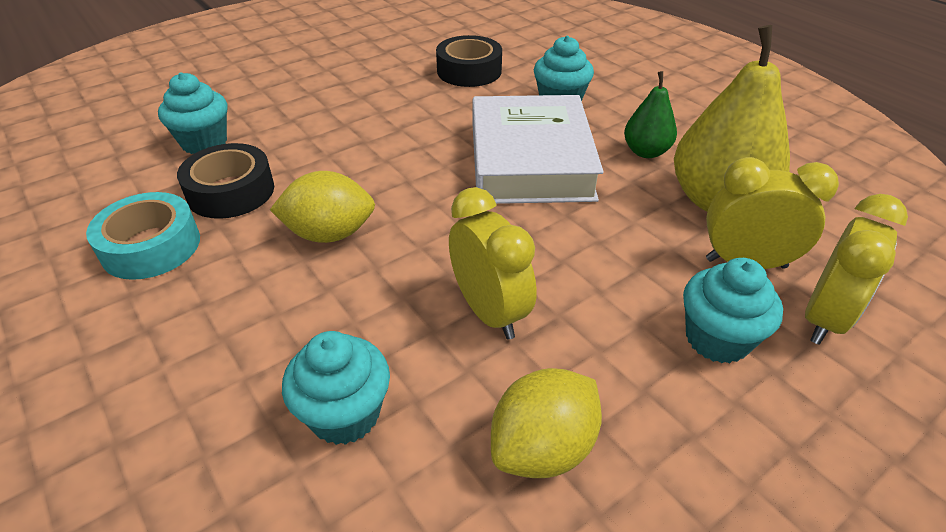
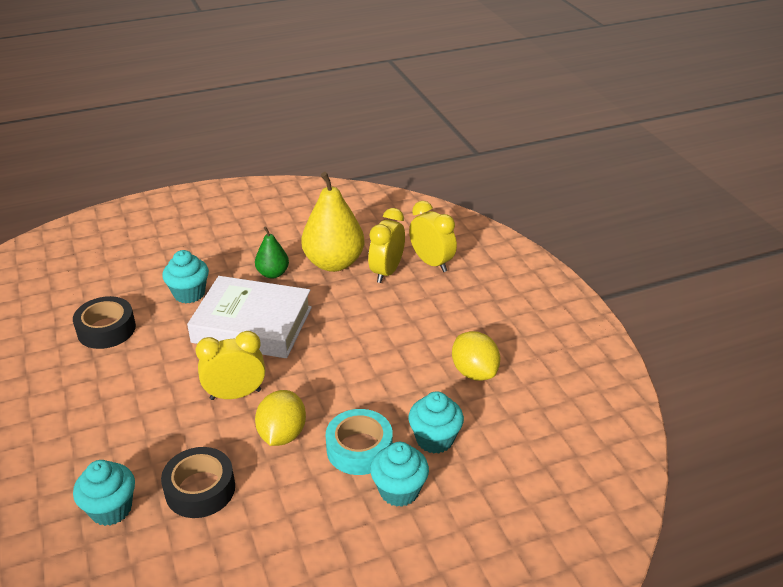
camera: 75 degrees left, 5 degrees down
turquoise tape [86,192,200,280] -> turquoise tape moved to [326,409,393,475]
yellow clock [449,187,537,339] -> yellow clock moved to [195,331,265,400]
turquoise cupcake [683,258,783,363] -> turquoise cupcake moved to [370,442,429,507]

